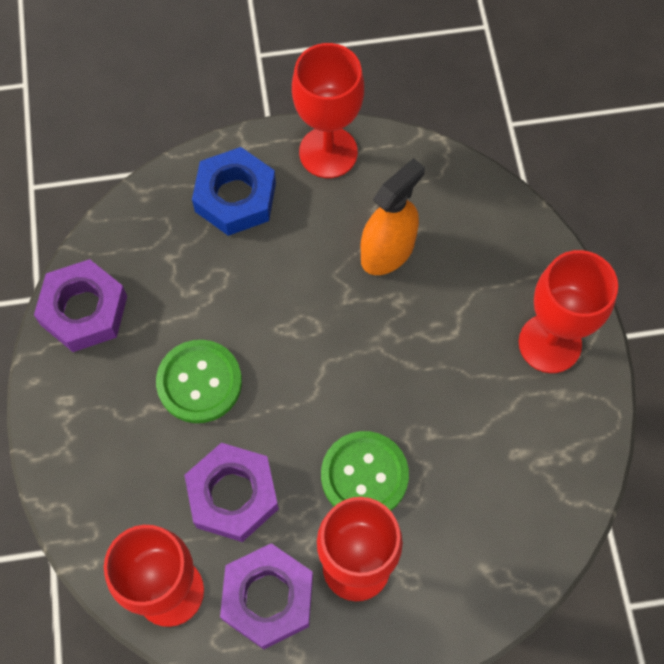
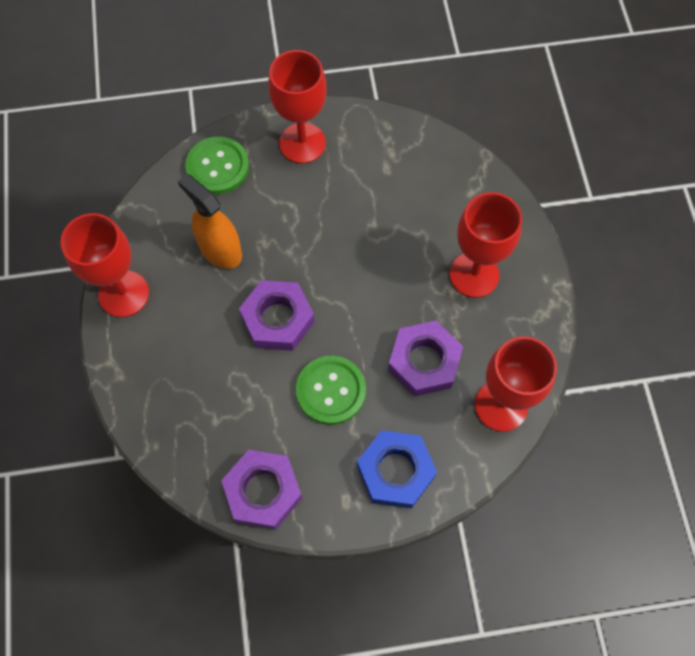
camera: 90 degrees left, 0 degrees up
blue nut [192,147,276,236] -> blue nut moved to [357,430,437,508]
purple nut [220,543,313,649] -> purple nut moved to [239,280,315,351]
green button [321,431,409,511] -> green button moved to [185,136,249,194]

